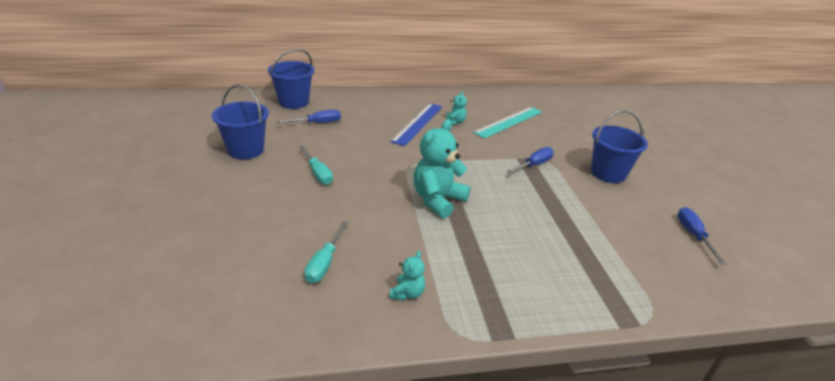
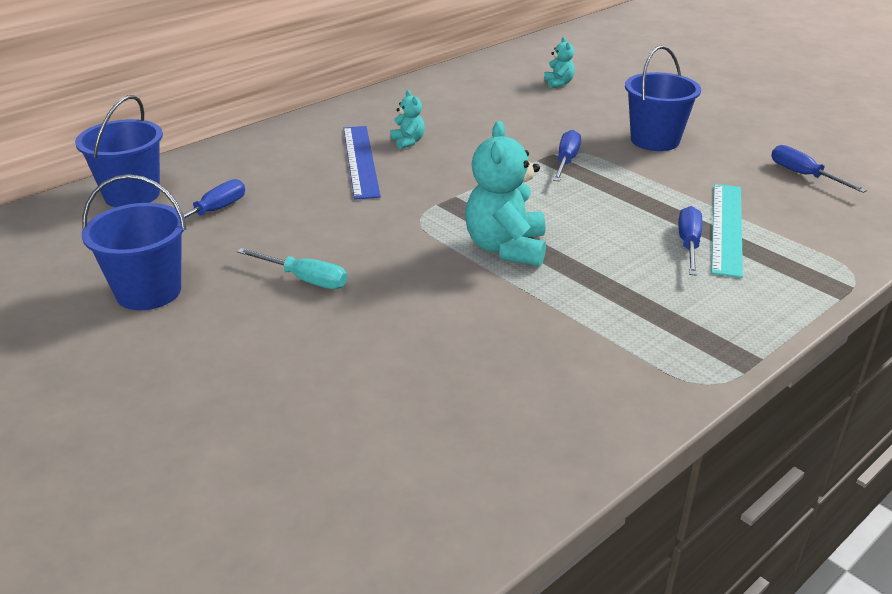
camera: 30 degrees left, 0 degrees up
turquoise screwdriver [304,221,348,283] -> none
turquoise teddy bear [390,251,425,301] -> turquoise teddy bear moved to [544,37,575,89]
turquoise ruler [473,107,542,139] -> turquoise ruler moved to [711,184,743,278]
none -> blue screwdriver [678,206,702,276]

